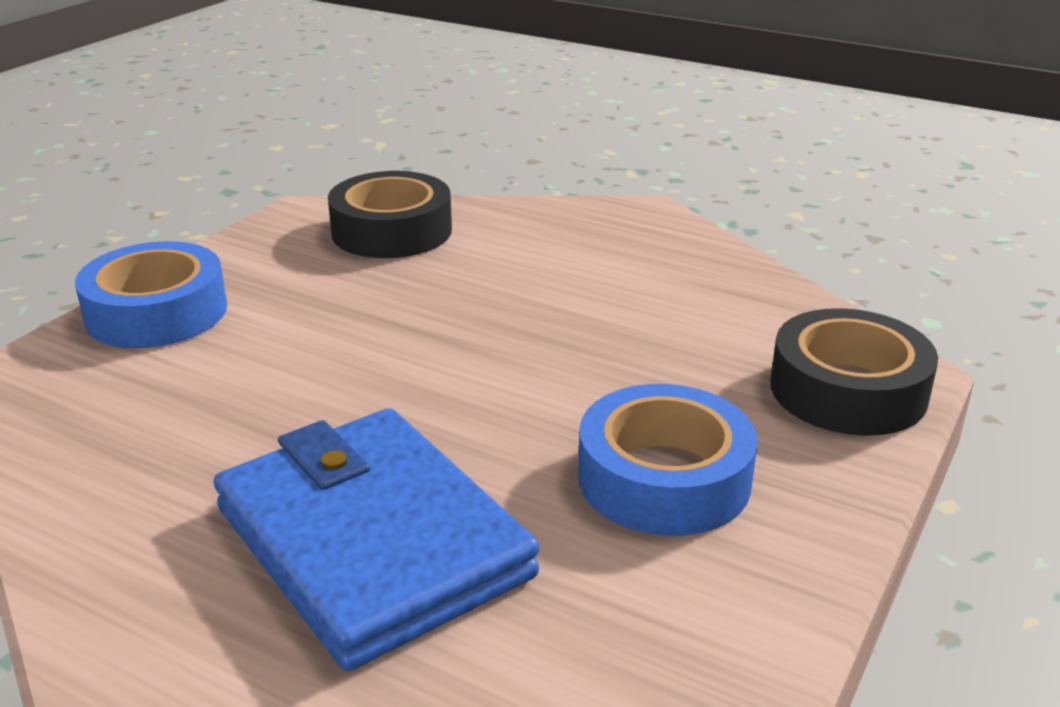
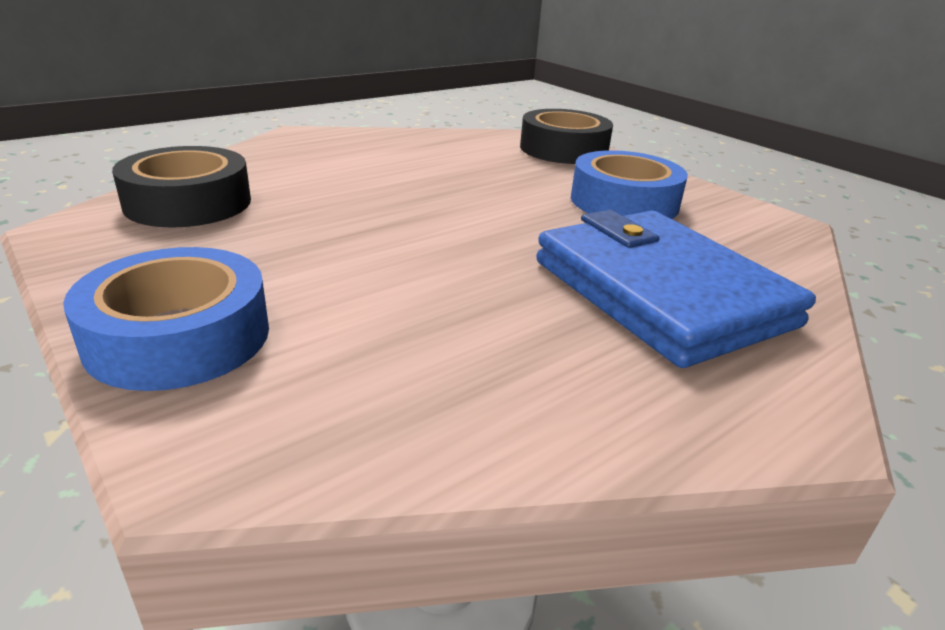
camera: 70 degrees left, 0 degrees up
blue wallet [214,408,539,671] -> blue wallet turned 75 degrees clockwise [536,210,816,368]

